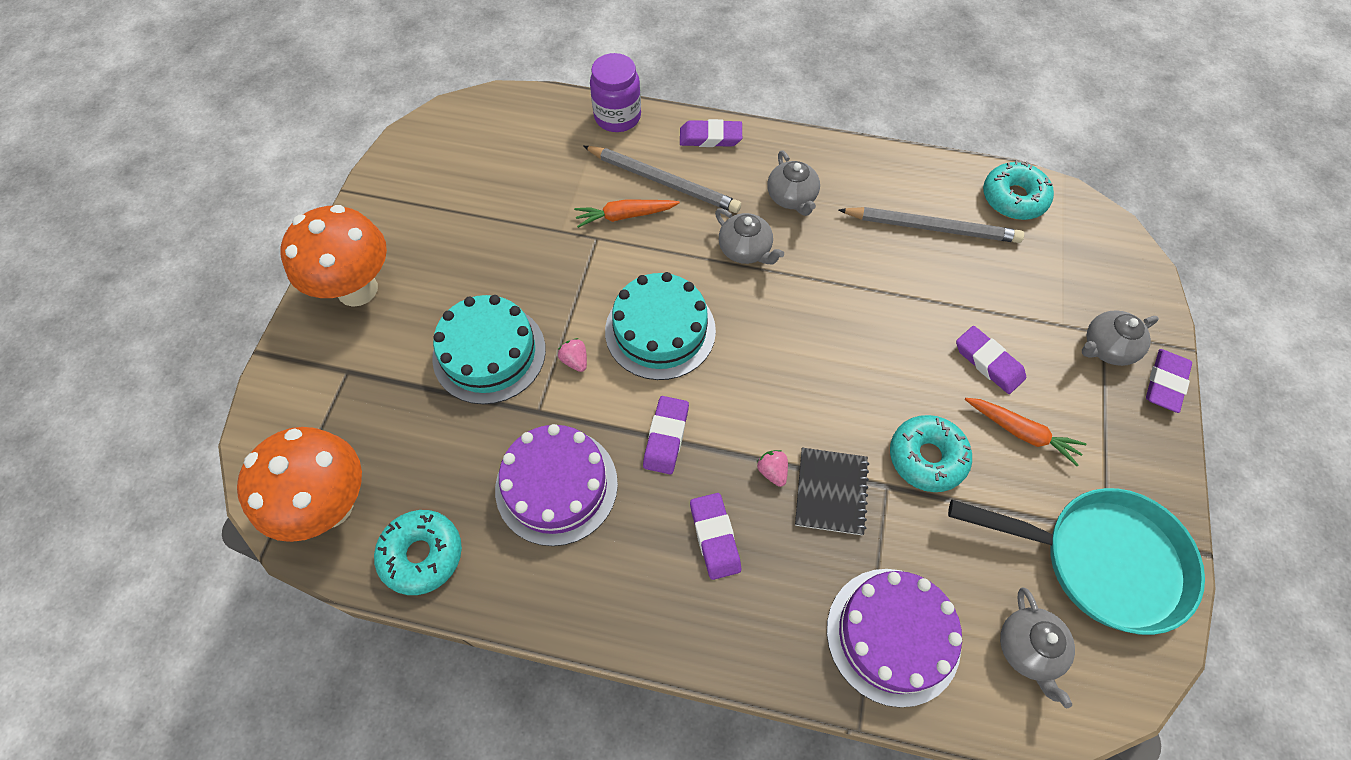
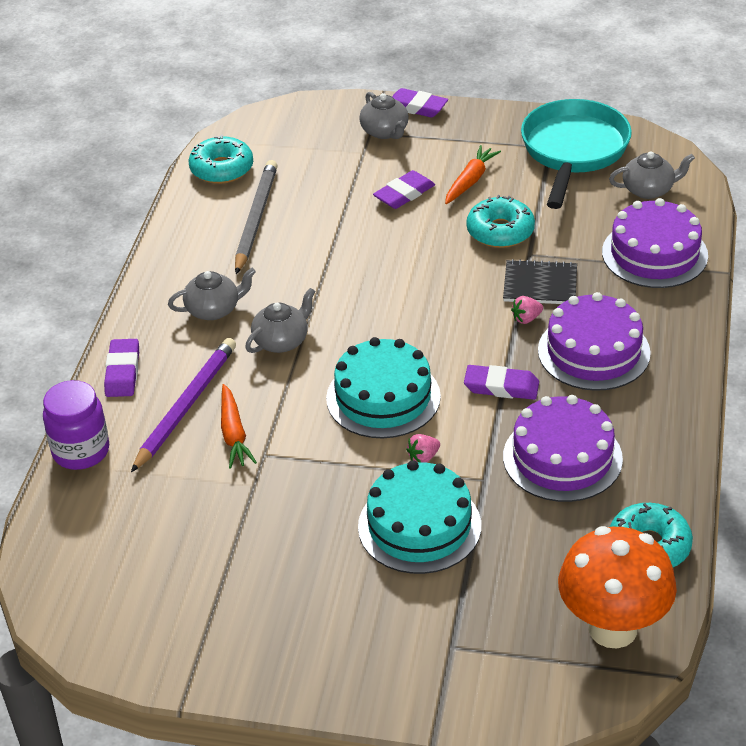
camera: 90 degrees left, 20 degrees down
orange mushroom [280,205,387,307] -> none
grey pencil [583,146,741,213] -> purple pencil [131,338,236,472]
purple eraser [690,493,741,580] -> purple cake [538,292,651,391]

